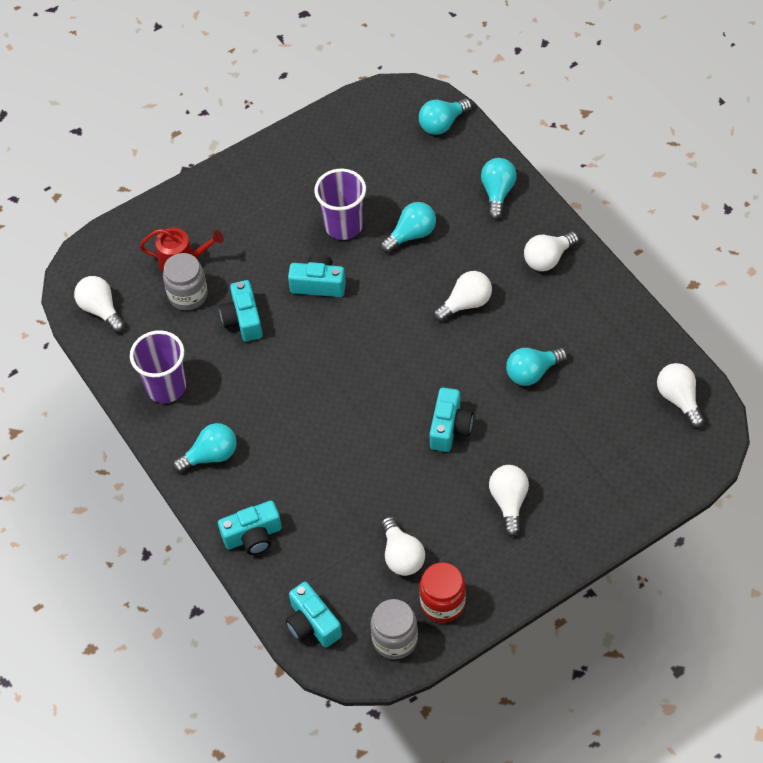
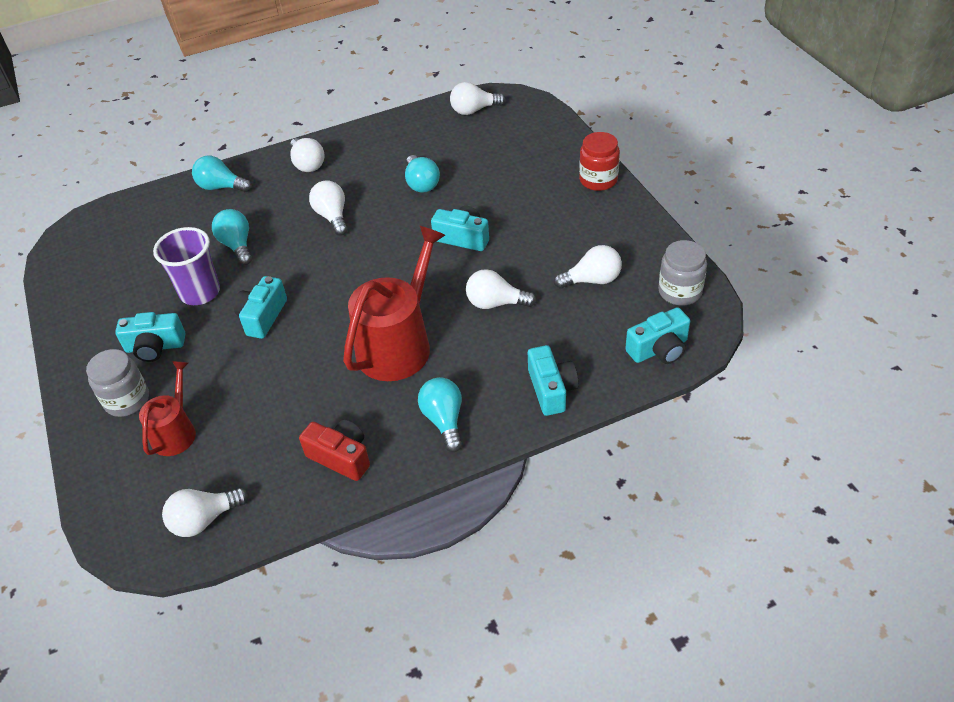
camera: 80 degrees left, 10 degrees down
purple cup [130,330,186,403] -> red camera [299,420,370,481]
grey jar [163,253,208,310] -> grey jar moved to [86,349,149,417]
turquoise camera [219,280,263,341] -> turquoise camera moved to [115,312,185,362]
turquoise light bulb [419,98,472,135] -> none
red jar [419,562,466,623] -> red jar moved to [579,132,620,191]
white light bulb [489,465,529,536] -> white light bulb moved to [466,269,536,309]
none -> red watering can [343,226,445,381]

